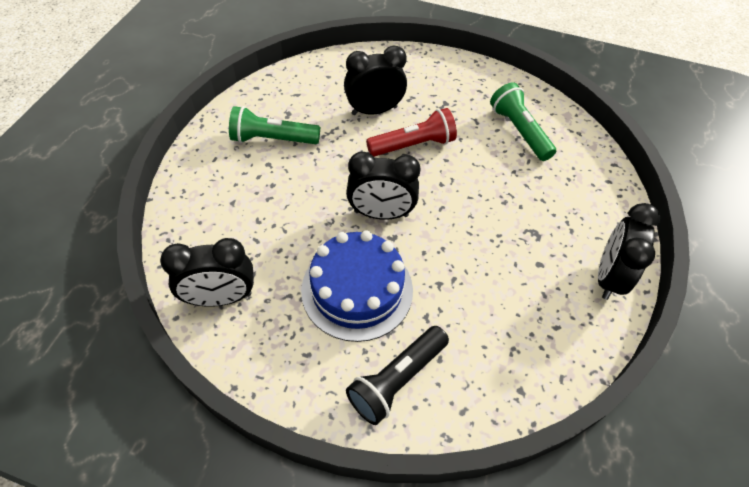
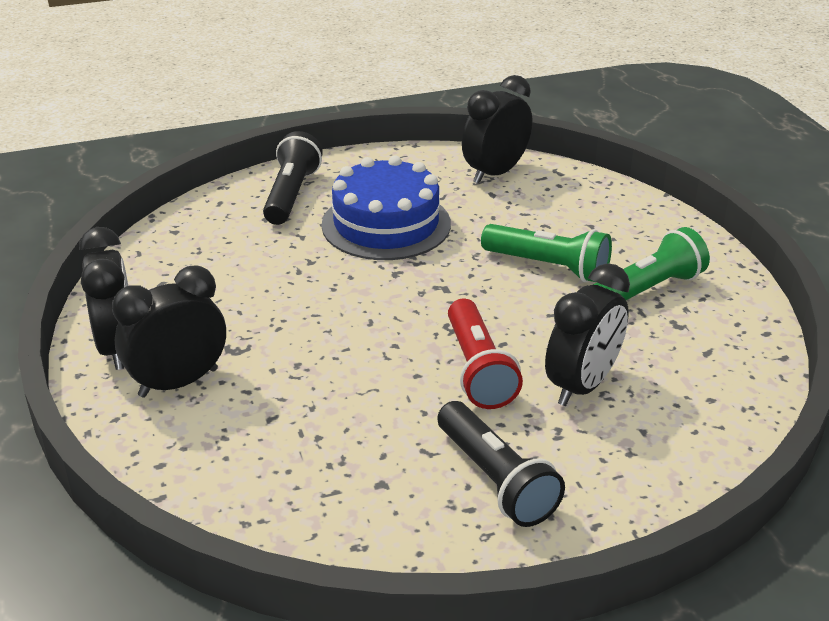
camera: 145 degrees right, 20 degrees down
black clock [346,151,421,220] -> black clock moved to [112,265,226,398]
red flashlight [366,108,457,157] -> red flashlight turned 45 degrees counterclockwise [448,299,523,409]
green flashlight [490,83,556,161] -> green flashlight moved to [481,224,612,282]
none -> black flashlight [437,401,565,527]

